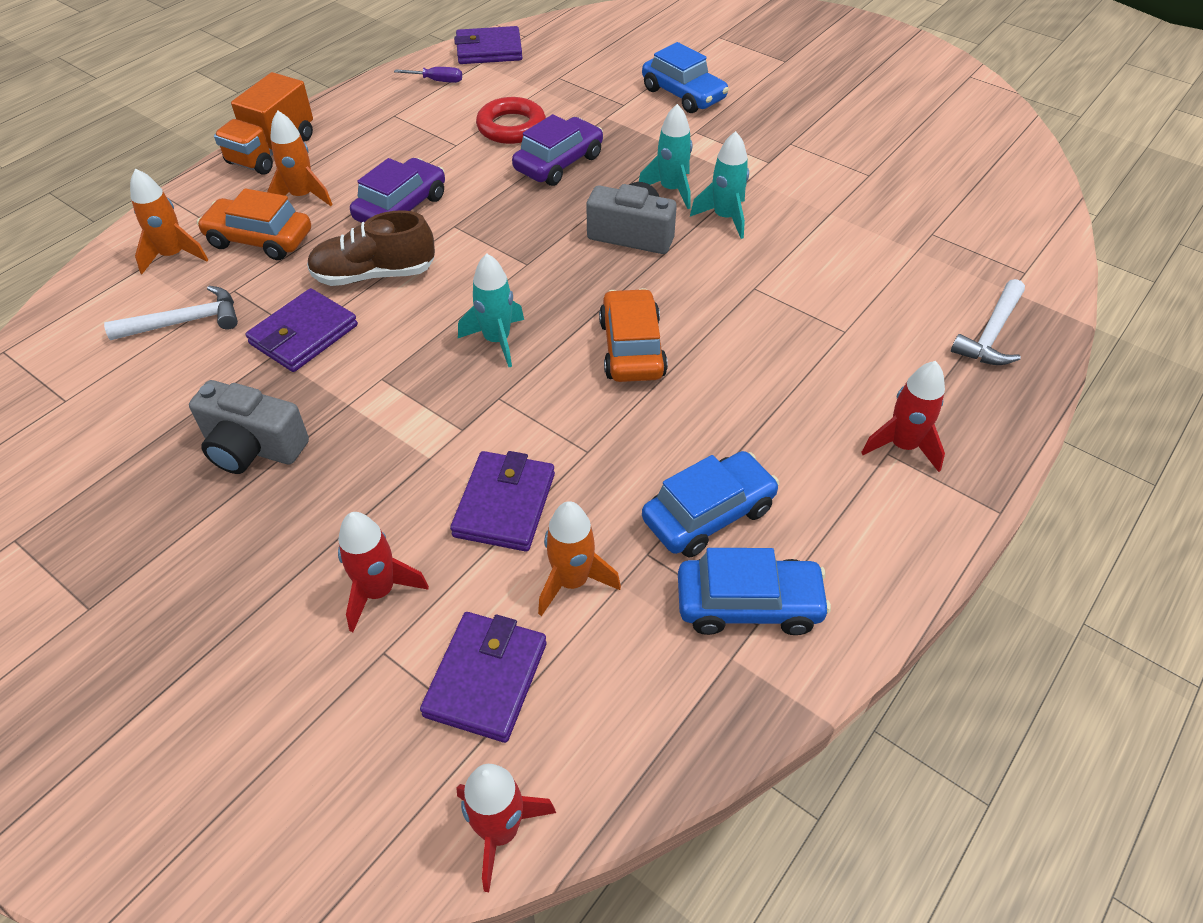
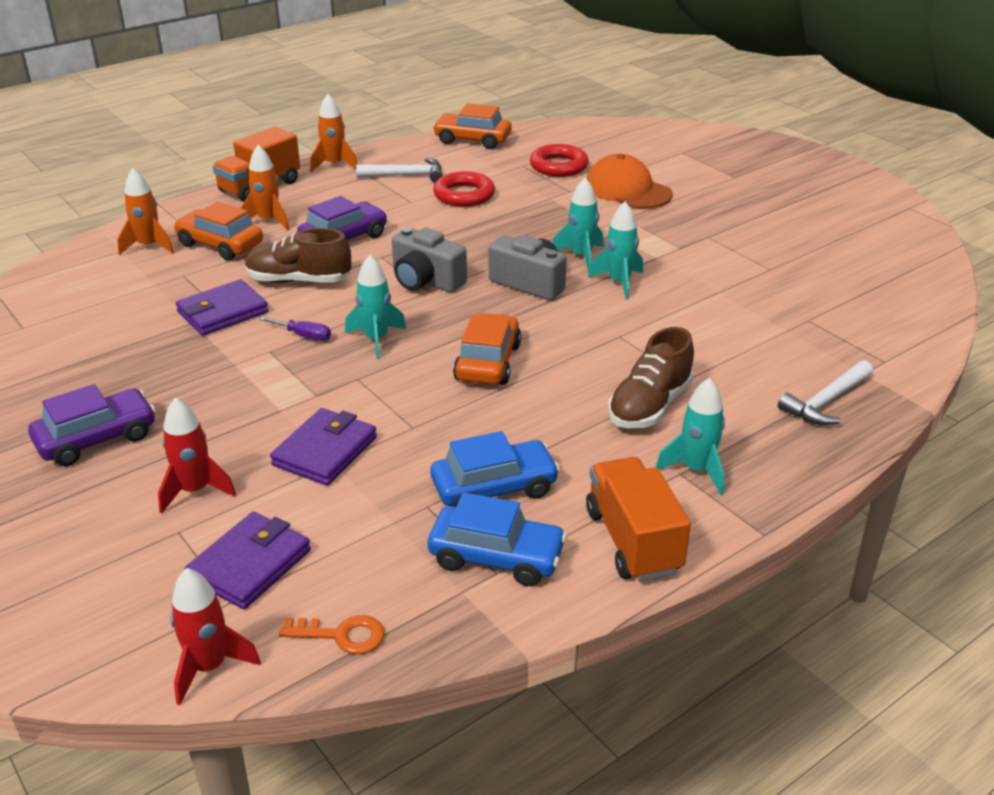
camera: 15 degrees right, 15 degrees down
white hammer [104,286,238,340] -> white hammer moved to [356,158,443,182]
grey camera [189,380,309,474] -> grey camera moved to [392,227,467,292]
purple screwdriver [394,67,462,83] -> purple screwdriver moved to [259,317,331,341]
purple wallet [454,26,522,64] -> orange car [433,103,511,149]
purple car [512,114,603,186] -> purple car moved to [28,384,156,466]
orange rocket [538,501,621,616] -> orange rocket moved to [310,94,358,172]
blue car [642,42,729,113] -> orange cap [587,154,672,209]
red rocket [861,361,945,472] -> turquoise rocket [656,378,725,495]
none -> orange key [279,615,384,654]
none -> red ring [530,144,589,177]
none -> orange truck [586,457,691,581]
none -> brown shoe [608,327,694,429]

